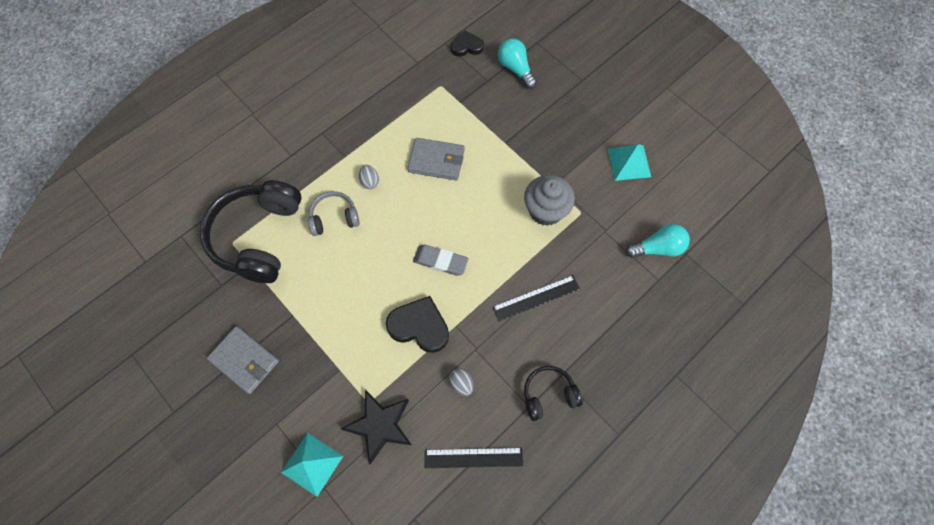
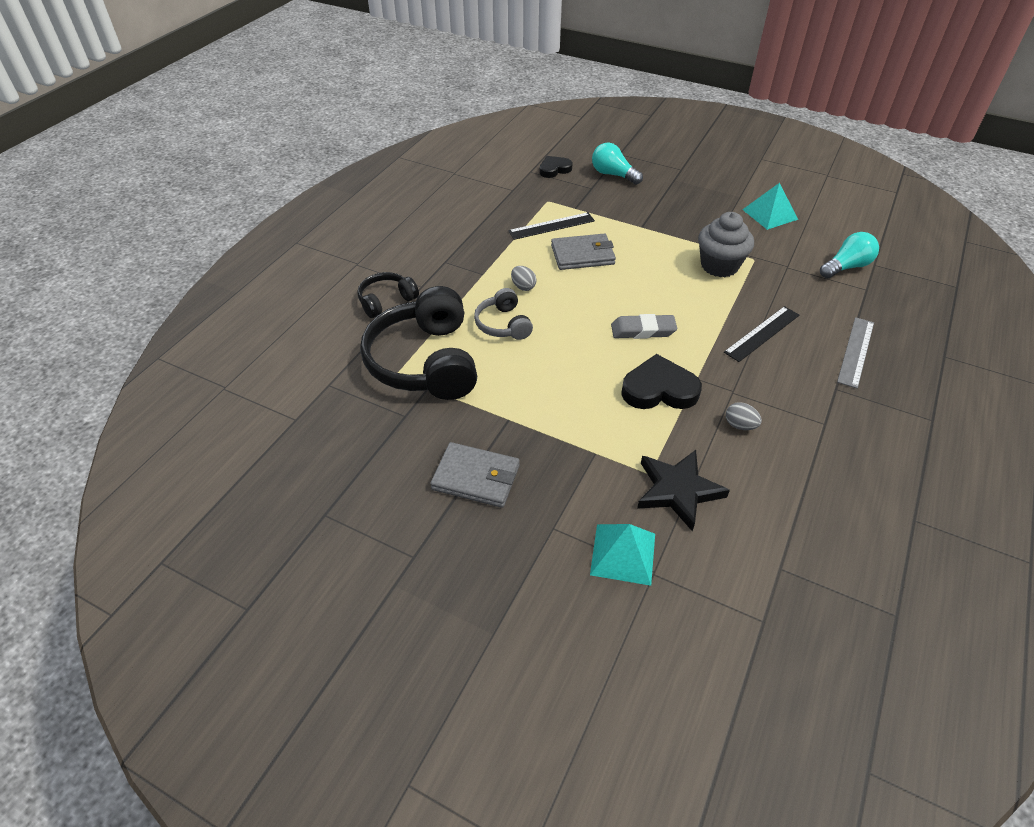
camera: 20 degrees left, 20 degrees down
grey headphones [308,191,360,236] -> grey headphones turned 75 degrees counterclockwise [474,288,533,340]
black ruler [425,448,523,468] -> black ruler moved to [508,212,595,240]
black headphones [524,366,583,421] -> black headphones moved to [357,272,419,318]
none -> grey ruler [837,317,874,388]

